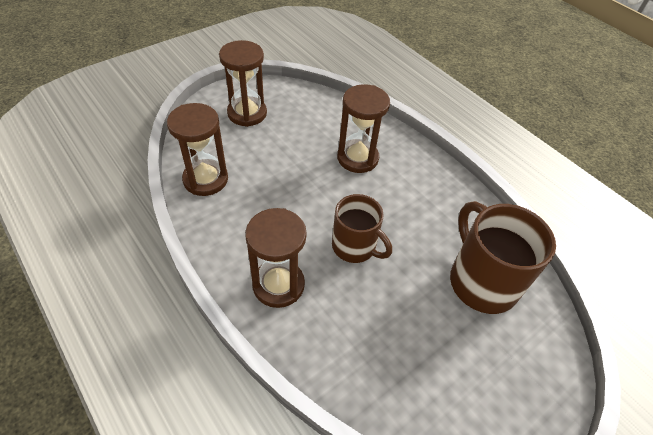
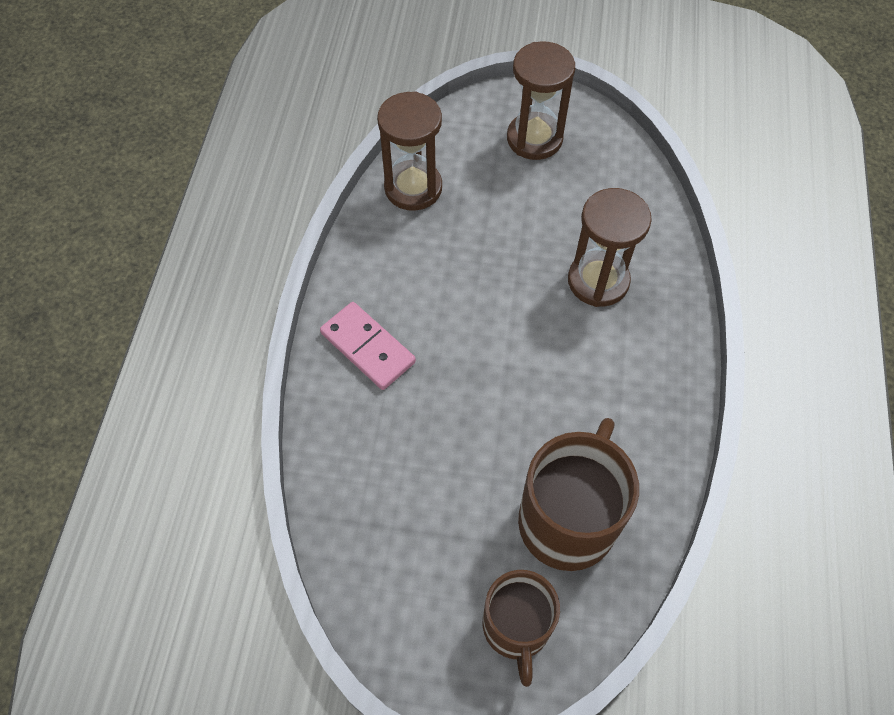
camera: 50 degrees right, 10 degrees up
brown hourglass [245,208,307,308] -> pink domino [320,302,416,390]
brown mug [332,194,392,263] -> brown mug moved to [483,570,560,687]

